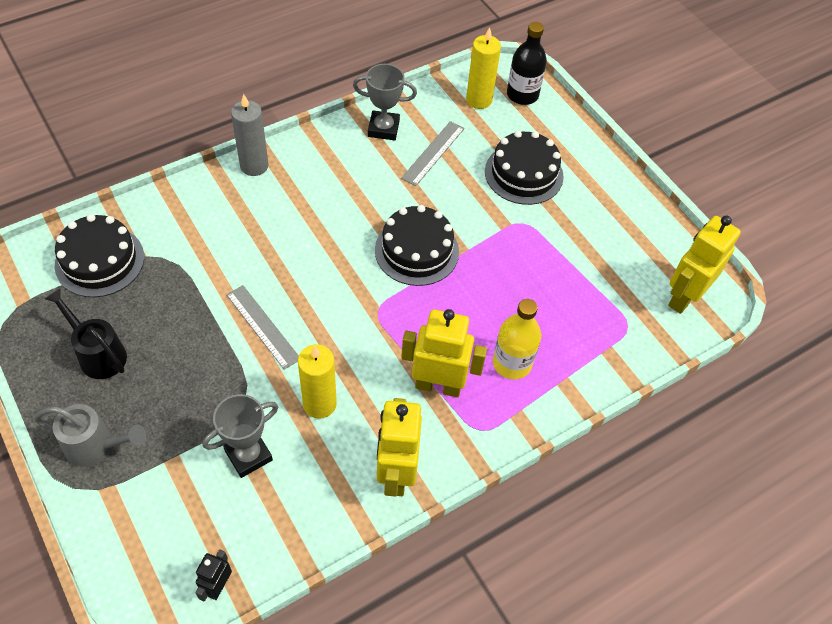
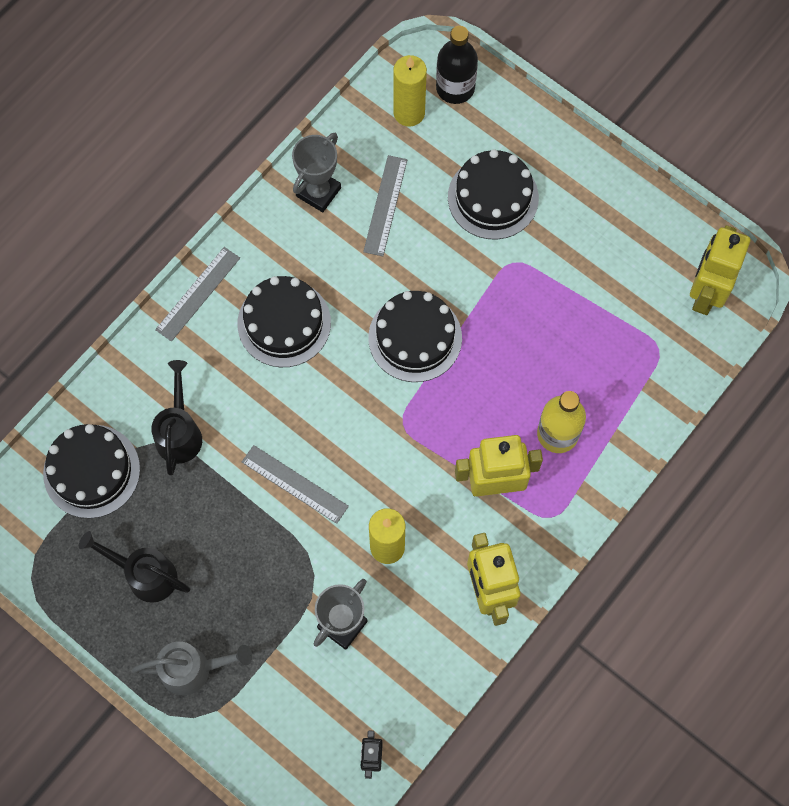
camera: 15 degrees left, 15 degrees up
grey candle [231,94,269,176] -> grey ruler [155,247,240,341]
grey trophy [353,64,417,140] -> grey trophy turned 45 degrees counterclockwise [292,133,341,212]
none -> black watering can [151,360,202,476]
none -> black cake [238,276,331,367]

